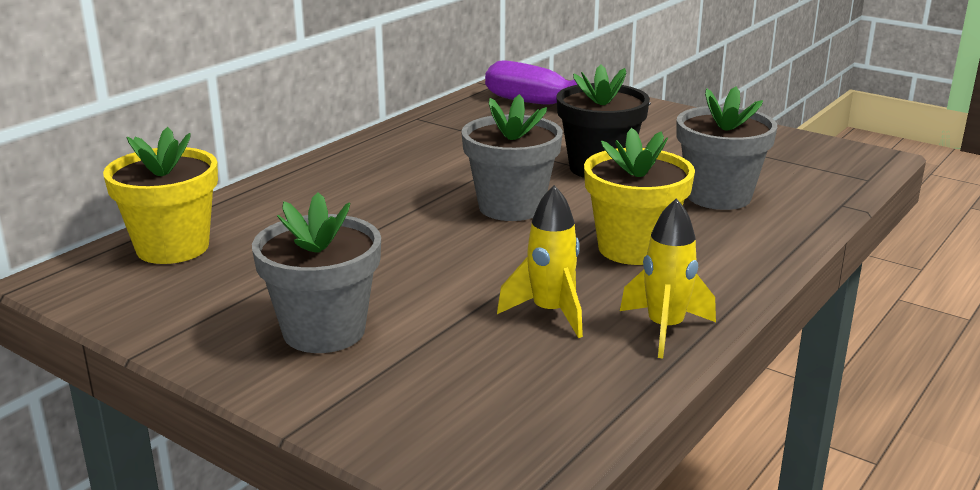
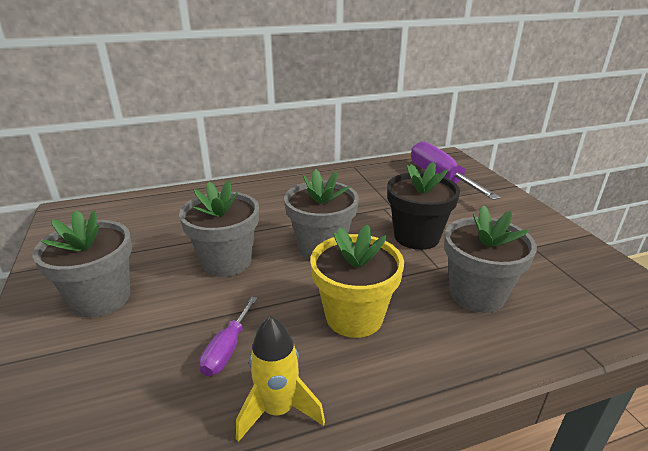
camera: 35 degrees right, 5 degrees up
yellow flower pot [103,127,218,264] -> none
yellow rocket [497,185,583,338] -> purple screwdriver [199,297,258,376]
none -> grey flower pot [179,180,259,277]

